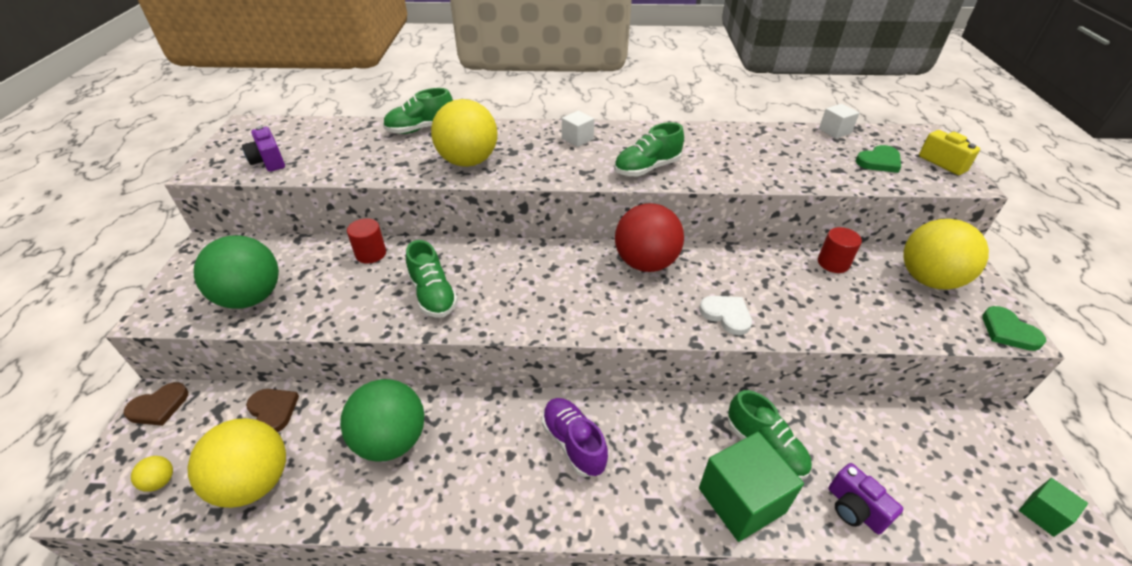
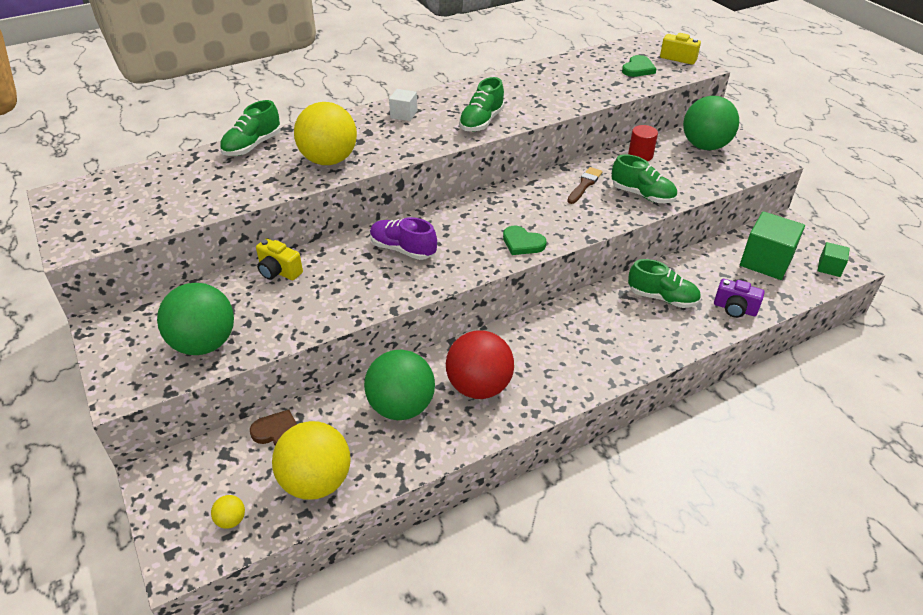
camera: 30 degrees left, 0 degrees up
brown heart [123,382,188,426] -> none
purple camera [242,126,285,172] -> none
red cylinder [347,218,386,264] -> yellow camera [256,238,303,280]
green shoe [406,240,458,318] -> green shoe moved to [611,154,677,203]
purple shoe [542,398,608,477] -> purple shoe moved to [370,217,437,260]
red ball [615,203,684,272] -> red ball moved to [446,330,514,399]
white heart [699,296,752,335] -> none
green cube [699,432,804,542] -> green cube moved to [740,211,805,280]
white cube [819,104,859,139] -> none
yellow ball [903,219,989,290] -> green ball [683,96,739,150]
green heart [982,306,1046,351] -> green heart moved to [503,226,547,255]
none -> brown brush [567,167,603,204]

